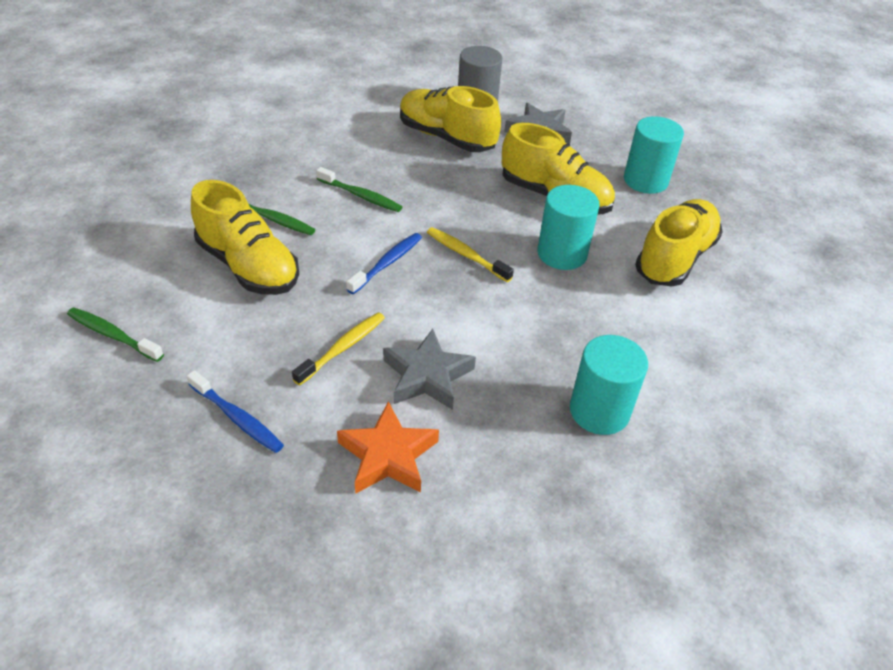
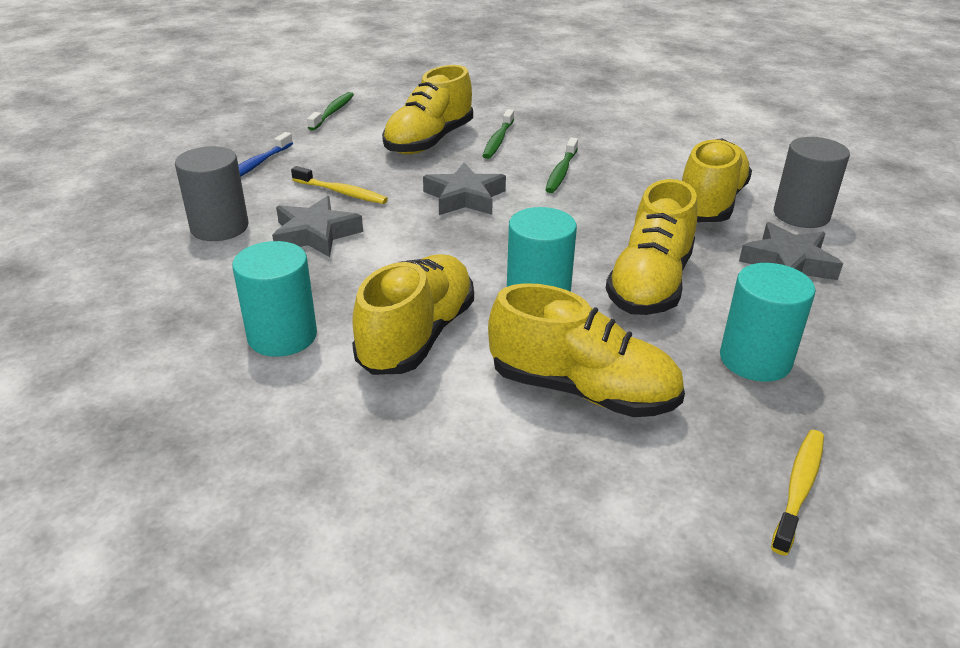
camera: 80 degrees right, 10 degrees down
orange star [337,401,439,494] -> grey cylinder [175,146,249,241]
blue toothbrush [346,233,422,294] -> grey star [423,163,506,215]
yellow toothbrush [427,227,514,282] -> yellow toothbrush moved to [771,430,824,556]
none -> yellow shoe [352,254,474,375]

